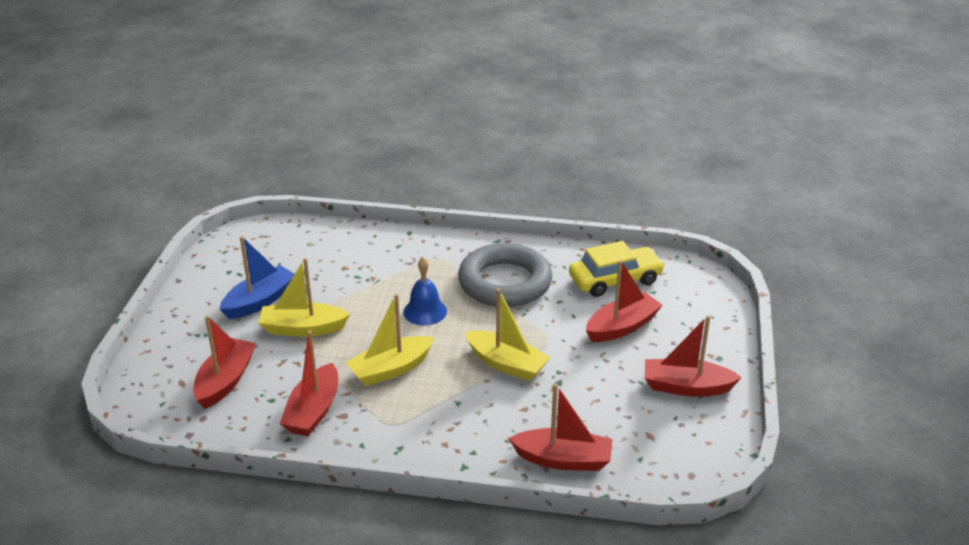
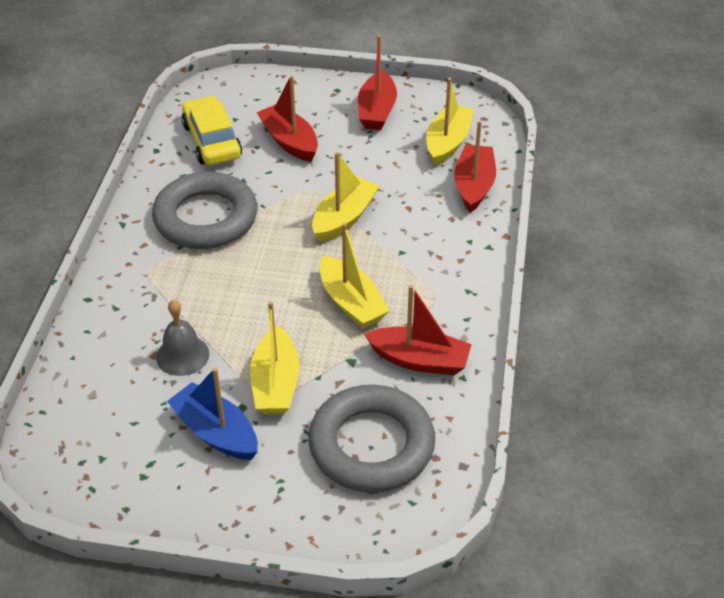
camera: 90 degrees left, 10 degrees up
red boat [193,315,256,409] -> grey ring [308,385,435,493]
blue bell [403,257,447,326] -> none
none -> grey bell [156,300,209,376]
none -> yellow boat [426,77,474,166]

